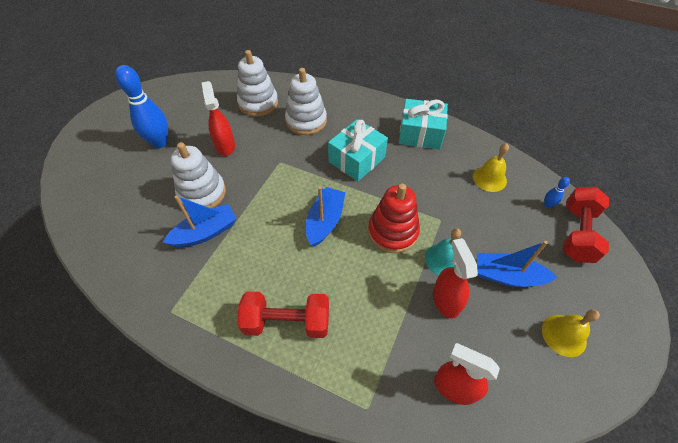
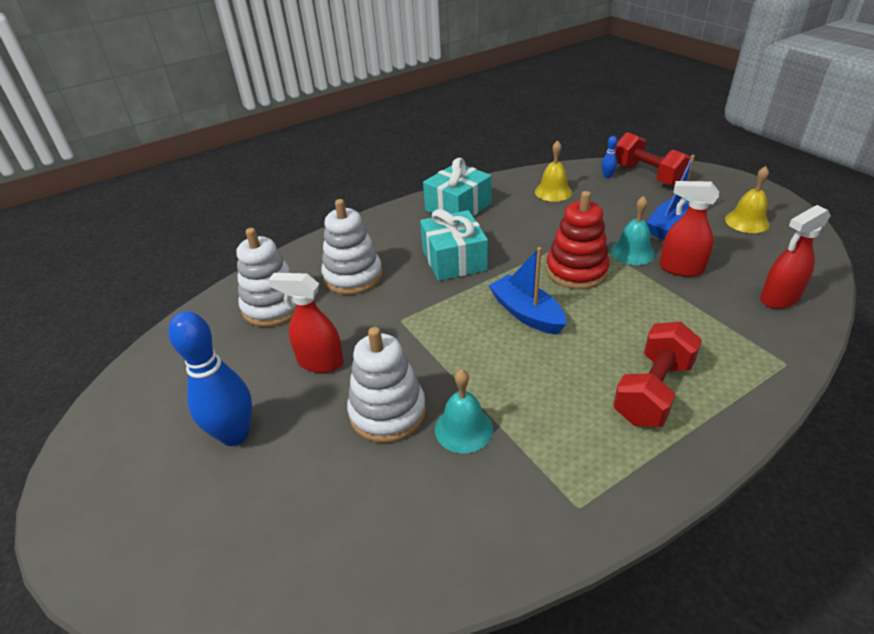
camera: 55 degrees left, 15 degrees down
blue boat [163,196,236,247] -> turquoise bell [435,369,493,454]

